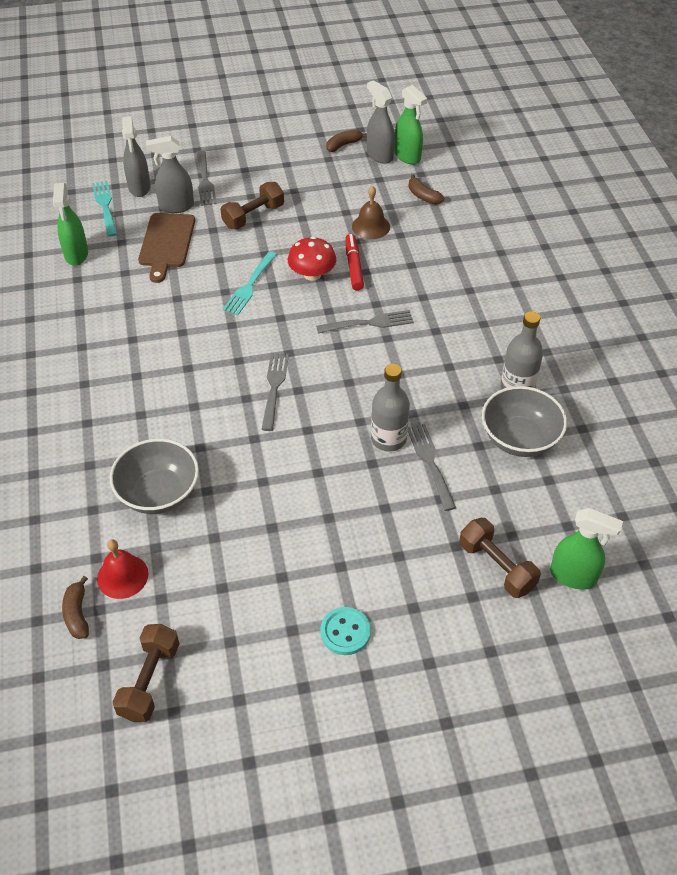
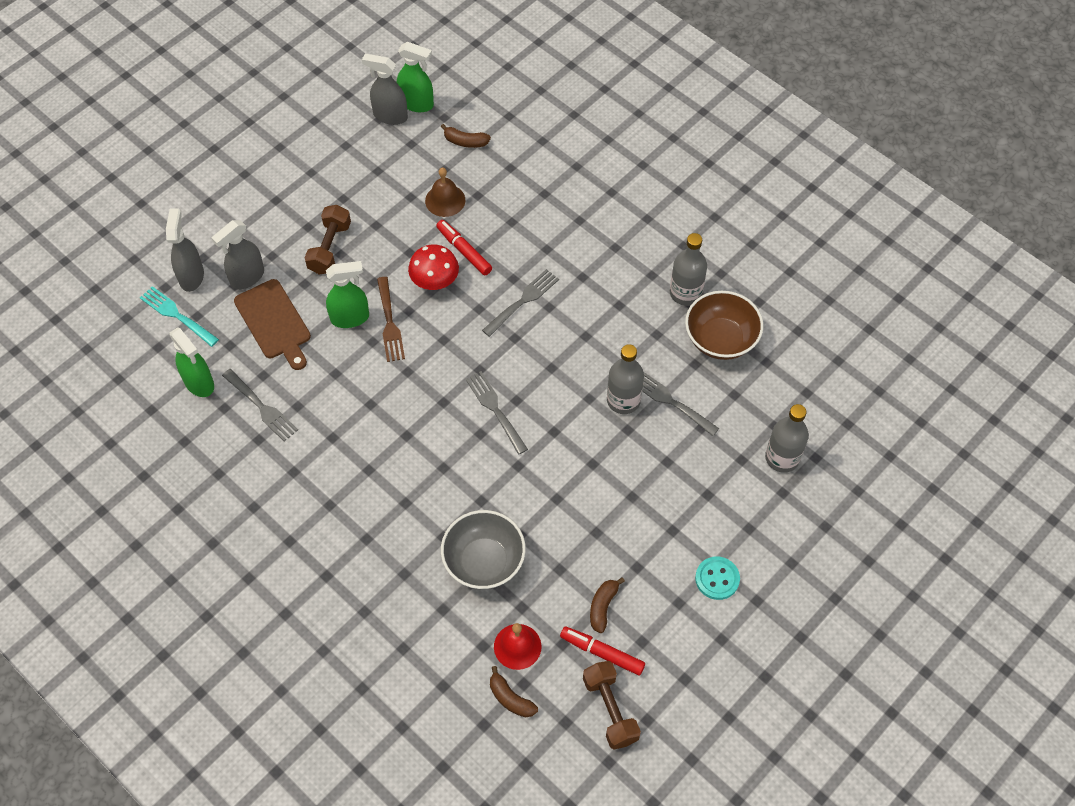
camera: 35 degrees left, 10 degrees up
grey spray bottle [122,116,151,197] -> grey spray bottle turned 135 degrees counterclockwise [166,208,204,292]
grey fork [196,150,217,206] -> grey fork moved to [222,369,298,441]
turquoise fork [223,251,277,315] -> brown fork [377,277,405,362]
brown banana [326,129,367,152] -> brown banana moved to [590,577,625,633]
brown dumbbell [459,518,541,598] -> grey bottle [765,404,809,473]
grey bowl [482,386,567,457] -> brown bowl [685,291,763,360]
green spray bottle [550,508,623,590] -> green spray bottle moved to [326,261,369,328]
none -> red marker [560,626,645,676]

